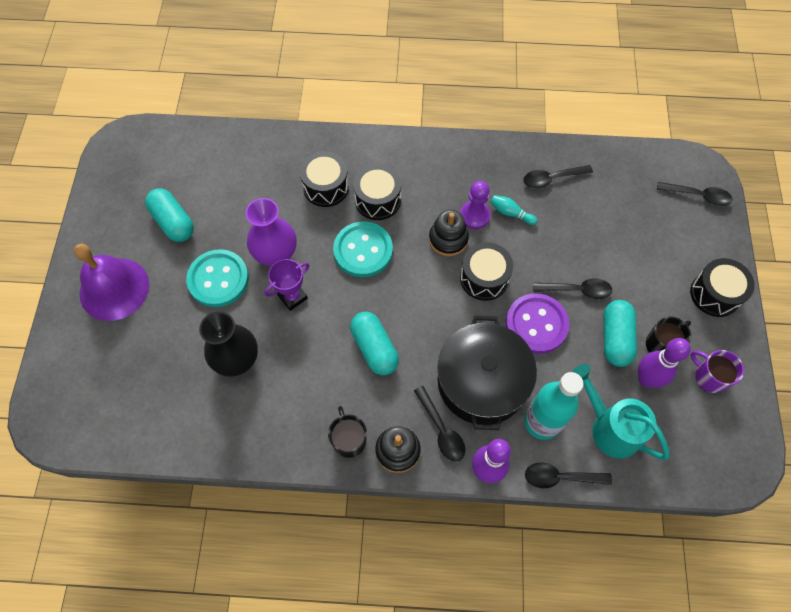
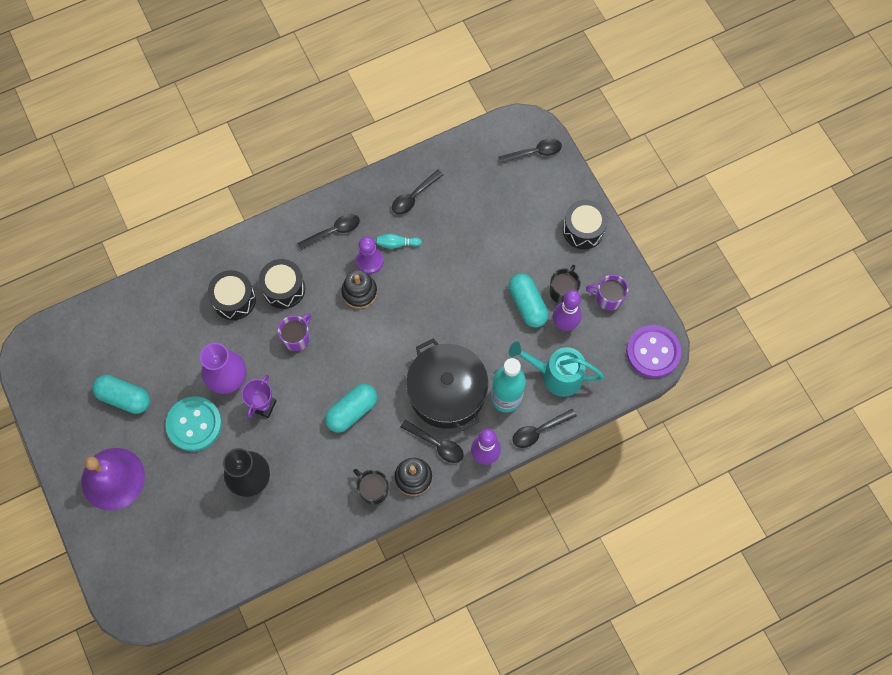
camera: 30 degrees left, 5 degrees up
turquoise button [333,221,393,277] -> purple mug [278,313,311,351]
turquoise capsule [350,312,399,375] -> turquoise capsule turned 75 degrees counterclockwise [325,384,377,433]
black drum [460,242,513,301] -> none
purple button [506,293,569,354] -> purple button moved to [626,325,681,378]
black spoon [533,278,612,299] -> black spoon moved to [297,214,360,250]

